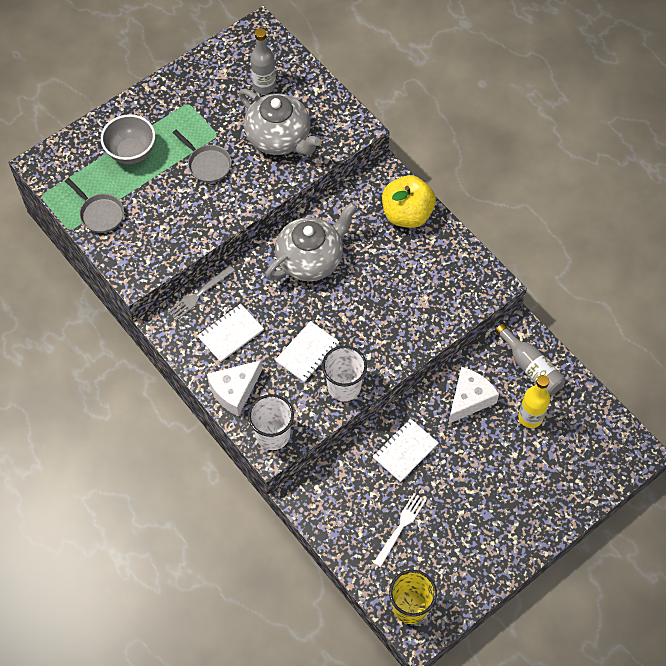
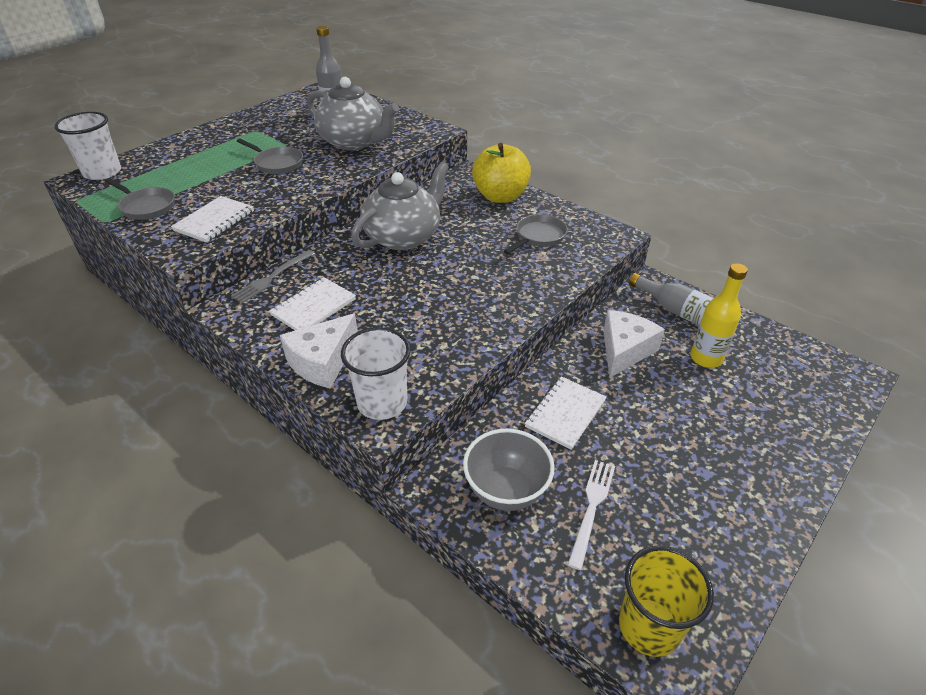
camera: 10 degrees left, 20 degrees down
grey bowl [101,114,155,164] -> grey bowl moved to [463,429,555,511]
white notebook [275,321,339,382] -> white notebook moved to [171,196,254,243]
white cup [322,345,367,401] -> white cup moved to [54,112,121,180]
none -> grey pan [504,214,567,254]

